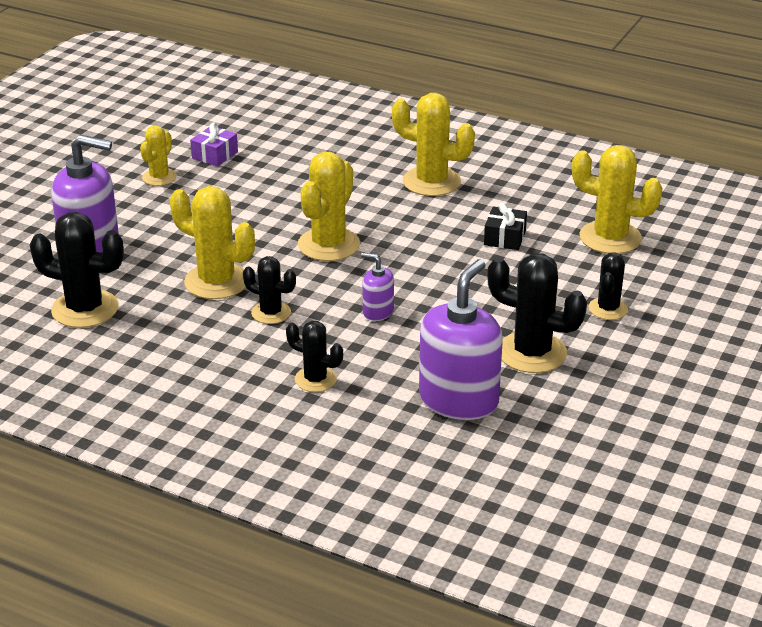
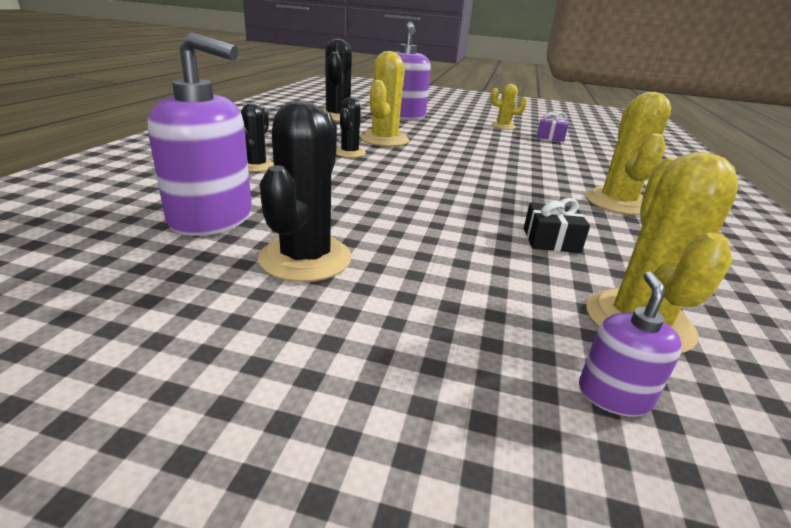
camera: 75 degrees right, 5 degrees down
yellow cactus [298,152,360,261] -> none
purple soap dispenser [361,253,394,321] -> purple soap dispenser moved to [579,272,682,417]
black cactus [589,252,628,320] -> none

